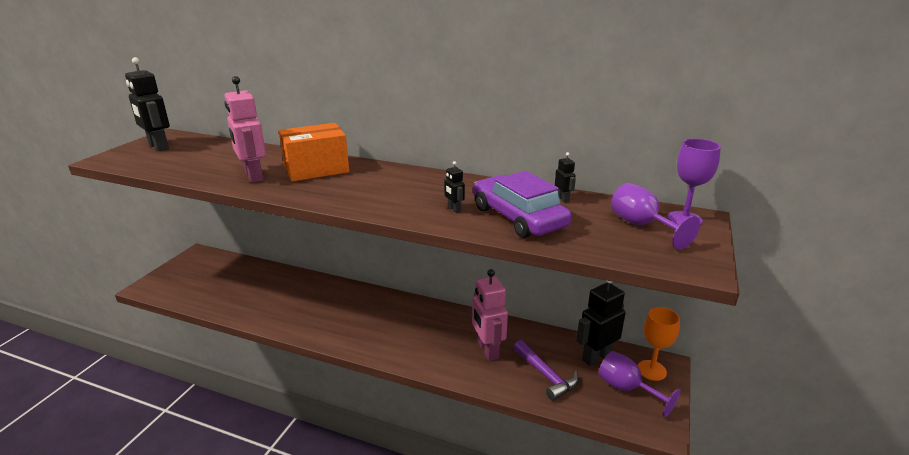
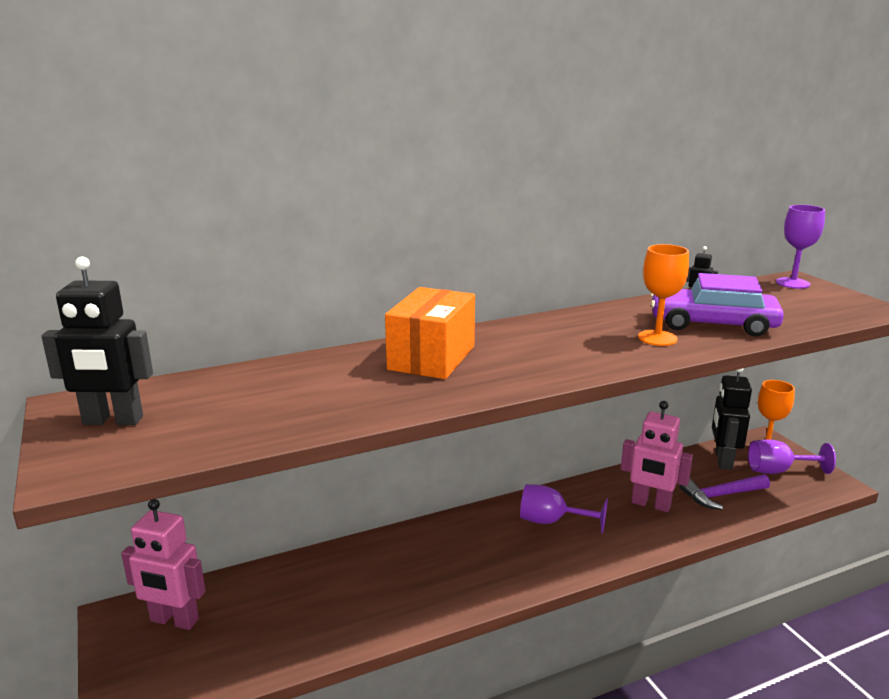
camera: 45 degrees left, 5 degrees down
pink robot [225,76,266,183] -> pink robot moved to [121,499,205,630]
black robot [444,161,465,213] -> orange goblet [638,244,689,346]
purple hammer [513,340,579,401] -> purple hammer turned 150 degrees clockwise [680,474,770,510]
purple goblet [611,183,700,249] -> purple goblet moved to [520,484,608,534]

